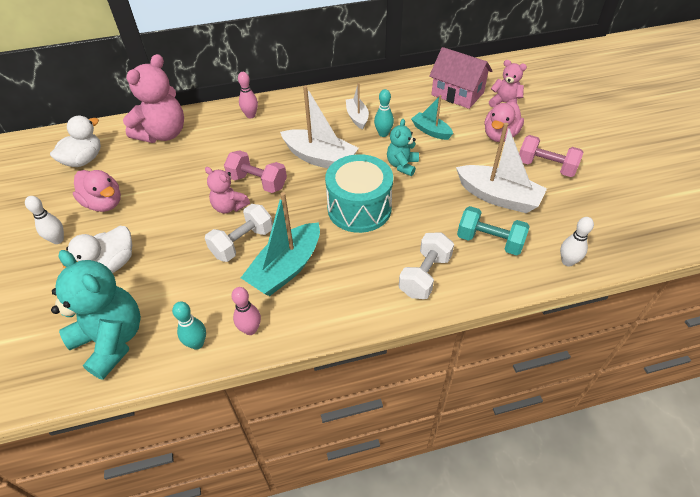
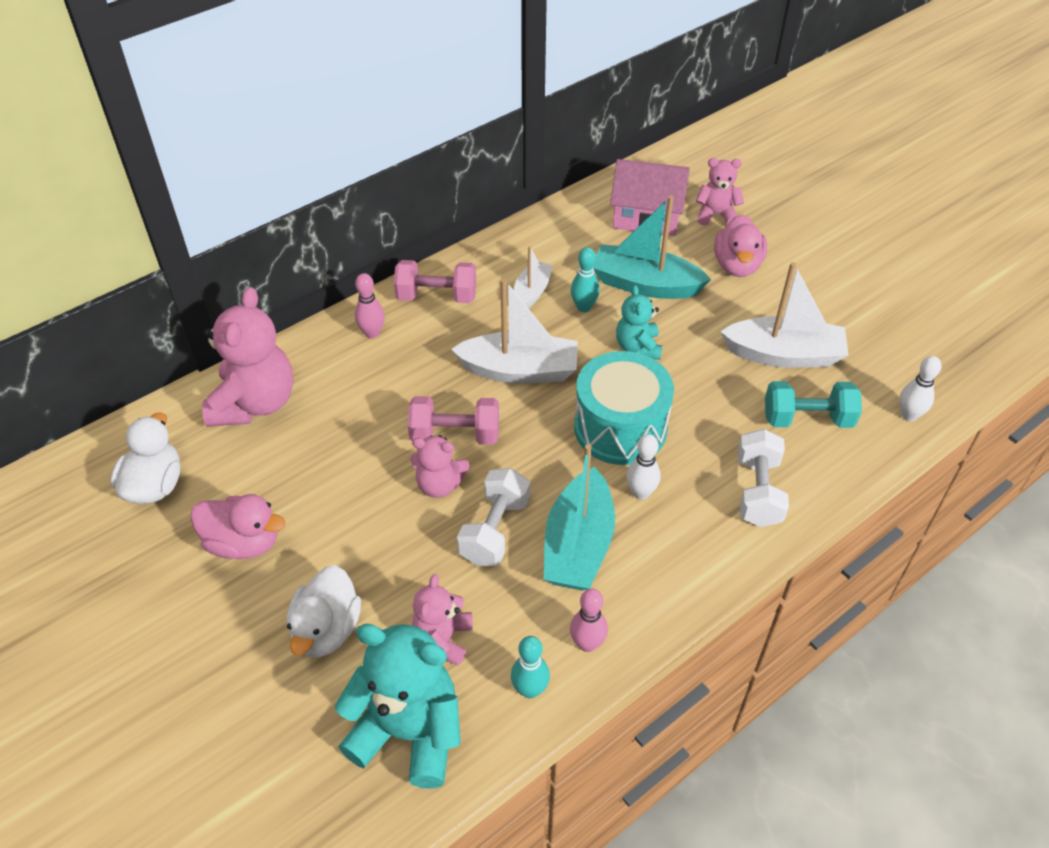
camera: 25 degrees left, 0 degrees up
white bowling pin [25,196,64,244] -> white bowling pin moved to [626,434,661,500]
white boat [346,83,369,130] -> white boat turned 60 degrees clockwise [514,246,553,308]
turquoise boat [411,95,453,140] -> turquoise boat [593,196,711,299], size x1.73
pink dumbbell [519,135,583,177] -> pink dumbbell moved to [394,260,476,303]
none -> pink teddy bear [412,574,473,666]

